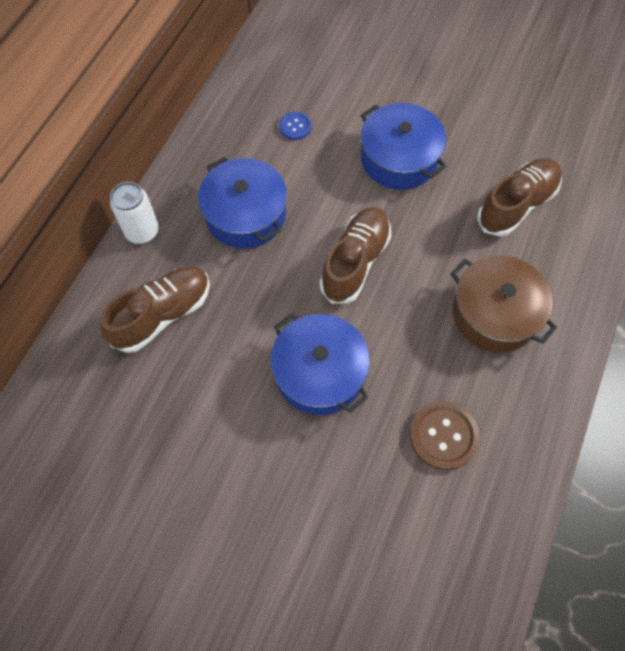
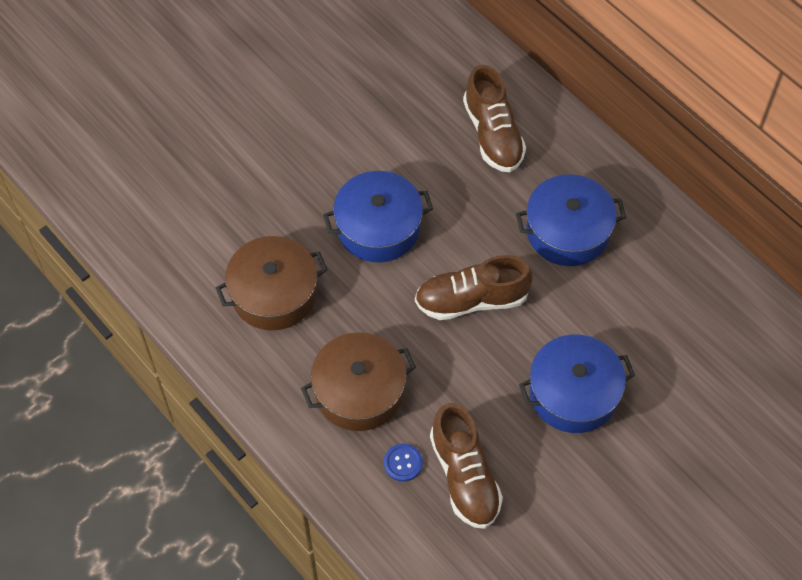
camera: 115 degrees right, 5 degrees down
white can [110,182,159,244] -> none
blue button [279,112,312,140] -> blue button moved to [384,443,423,482]
brown shoe [320,207,391,304] -> brown shoe turned 120 degrees clockwise [415,255,532,320]
brown button [409,401,480,470] -> brown pot [216,236,327,330]

